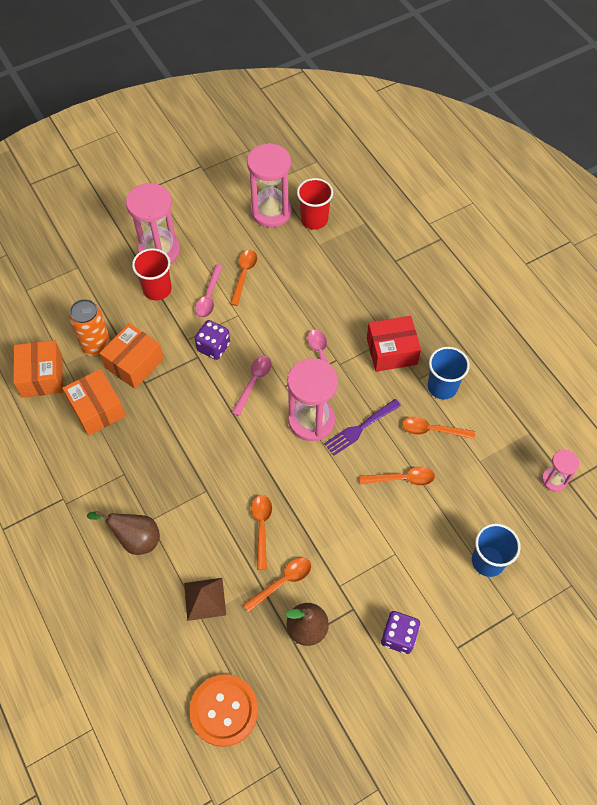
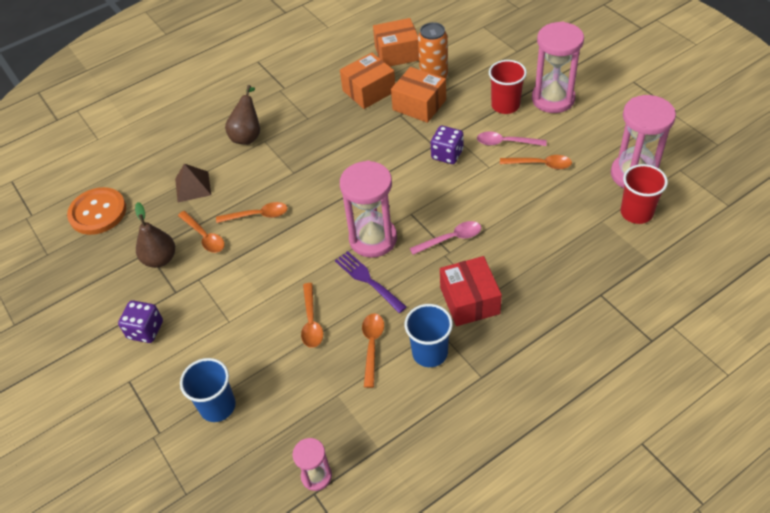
camera: 90 degrees right, 10 degrees down
pink spoon [232,356,272,416] -> none

